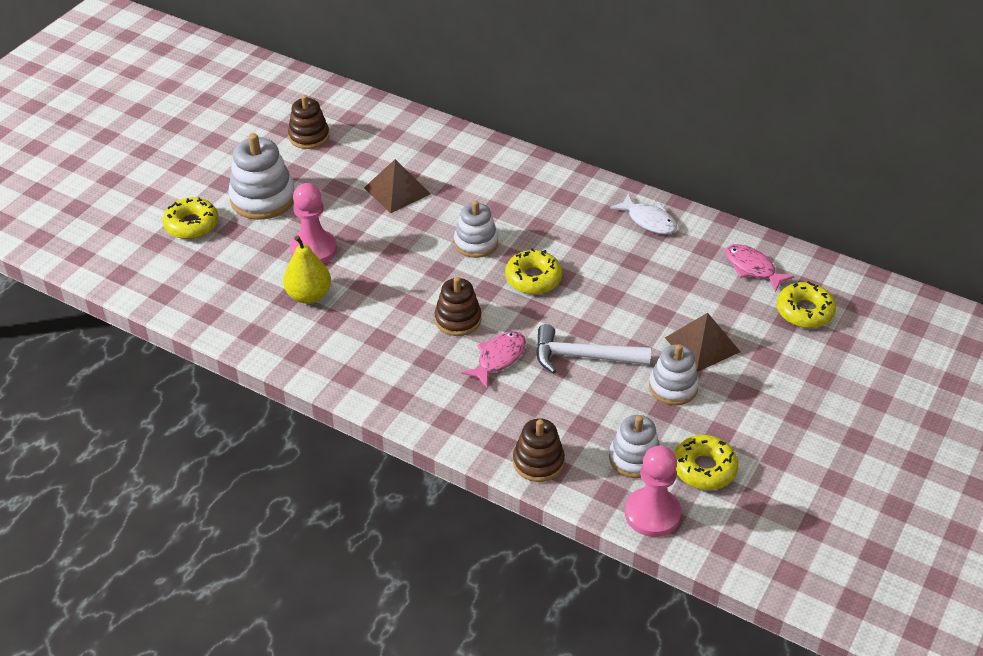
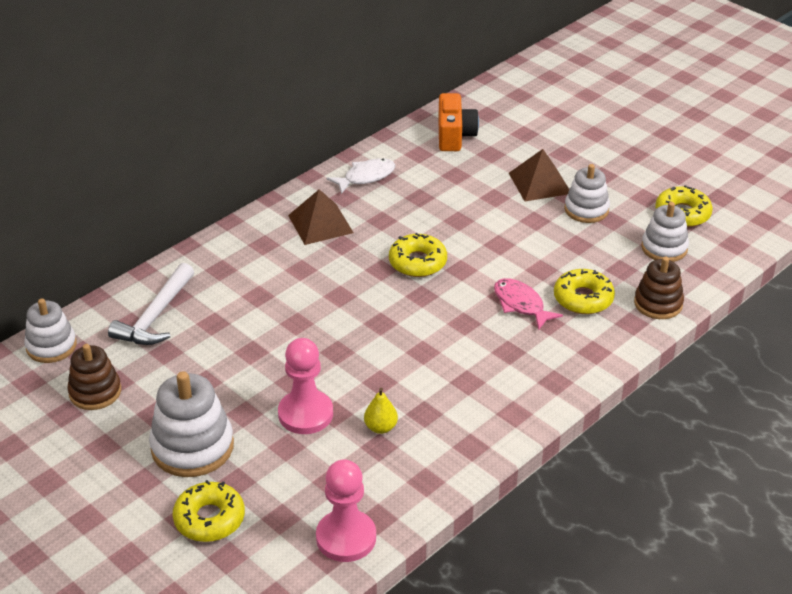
camera: 75 degrees left, 5 degrees down
yellow pear [283,235,331,304] -> yellow pear [364,388,398,434], size x0.62
brown pyramid [364,159,430,213] -> brown pyramid moved to [288,189,354,245]
brown stacking toy [434,277,481,336] -> none
white stacking toy [454,201,498,258] -> white stacking toy moved to [24,299,77,363]
white hammer [536,324,651,374] -> white hammer moved to [108,263,194,345]
pink pawn [625,446,681,537] -> pink pawn moved to [316,459,376,562]
pink fish [725,244,795,292] -> orange camera [438,93,479,151]
yellow donut [776,281,836,328] -> yellow donut moved to [554,269,615,314]

